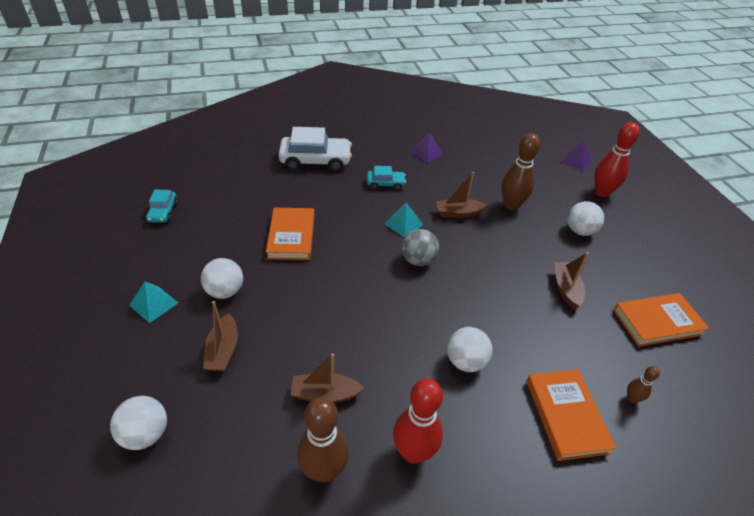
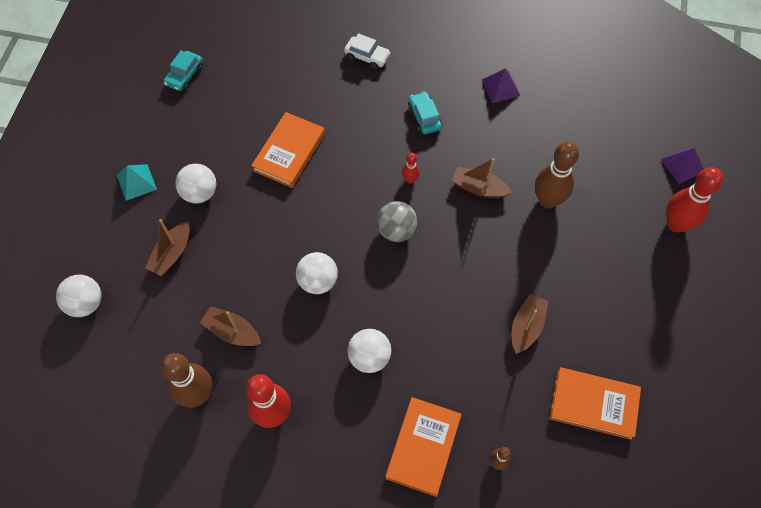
camera: 30 degrees right, 20 degrees up
white car [279,127,352,171] -> white car [344,33,391,69], size x0.53
turquoise car [367,166,406,190] -> turquoise car turned 135 degrees counterclockwise [408,91,442,134]
turquoise pyramid [384,202,423,238] -> red bowling pin [402,153,420,184]
white ball [567,201,604,236] -> white ball moved to [296,252,338,294]

